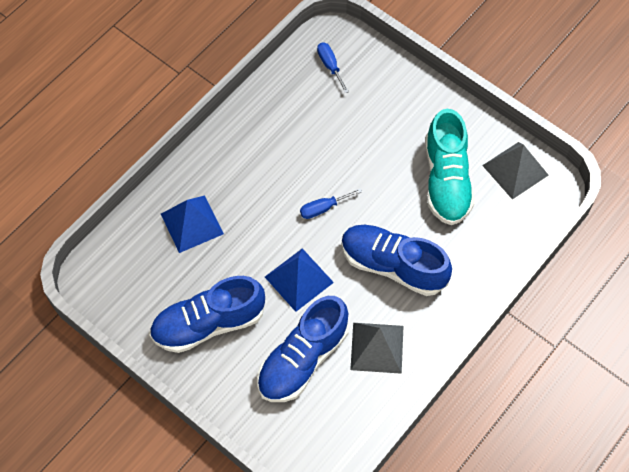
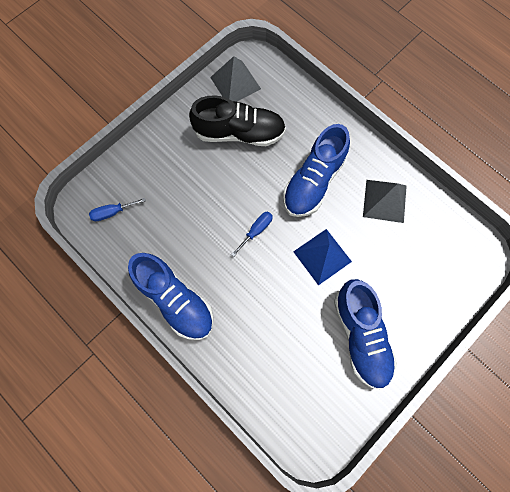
camera: 85 degrees left, 10 degrees up
blue pyramid [161,196,224,253] -> none
blue shoe [257,296,349,402] -> blue shoe moved to [128,253,214,340]
blue screwdriver [300,188,362,219] -> blue screwdriver turned 120 degrees counterclockwise [231,212,273,257]
turquoise shoe [425,109,474,225] -> black shoe [189,95,286,146]

